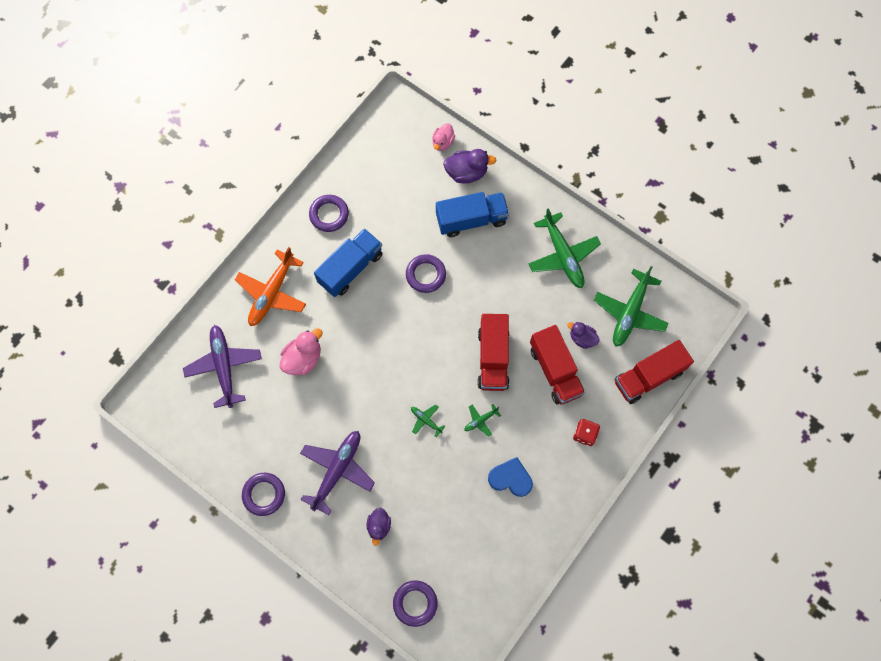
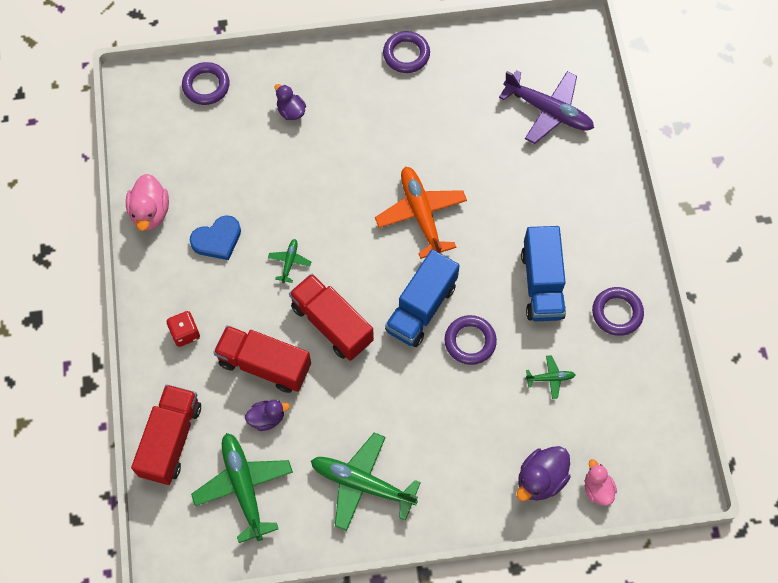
camera: 135 degrees right, 5 degrees down
orange plane [235,247,306,326] -> orange plane moved to [375,167,467,259]
pink duck [280,328,322,375] -> pink duck moved to [126,174,169,231]
purple plane [300,431,375,515] -> none
green plane [411,404,446,437] -> green plane moved to [525,355,576,399]
blue truck [436,192,509,237] -> blue truck moved to [385,249,460,347]

